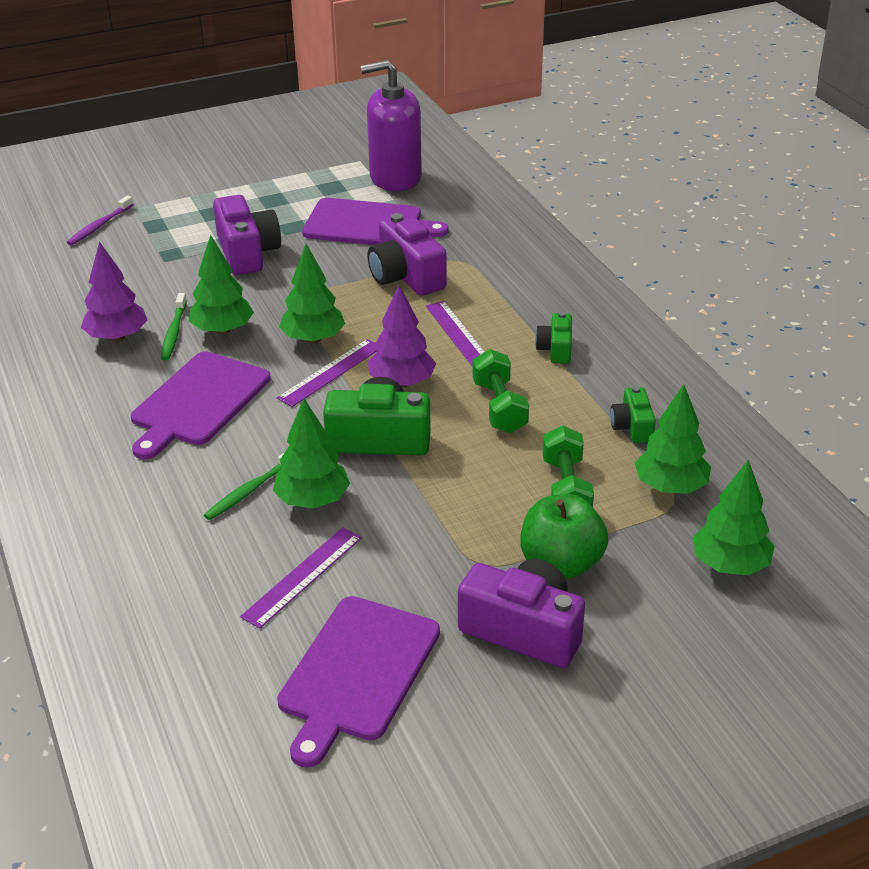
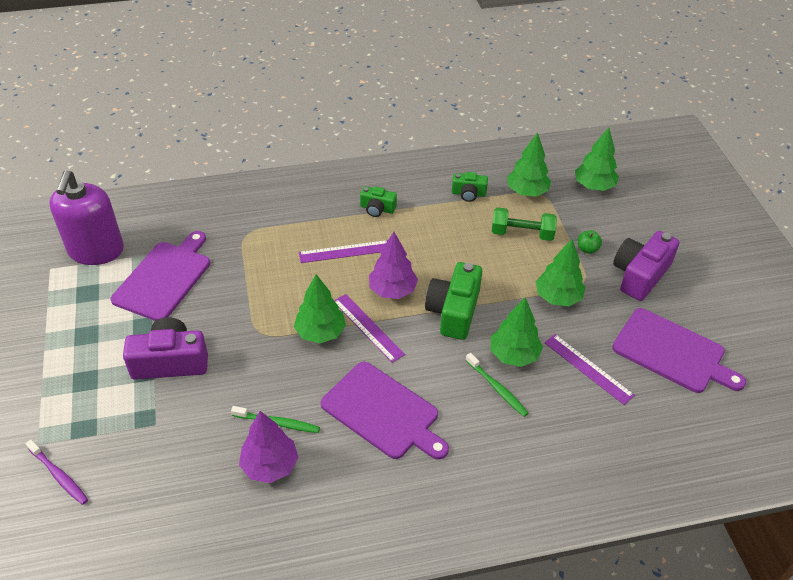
camera: 80 degrees left, 10 degrees up
green tree [189,235,254,335] -> green tree moved to [536,239,586,306]
purple camera [367,213,447,296] -> none
green dumbbell [472,349,529,433] -> none
green apple [520,494,608,579] -> green apple [578,230,602,254], size x0.48

